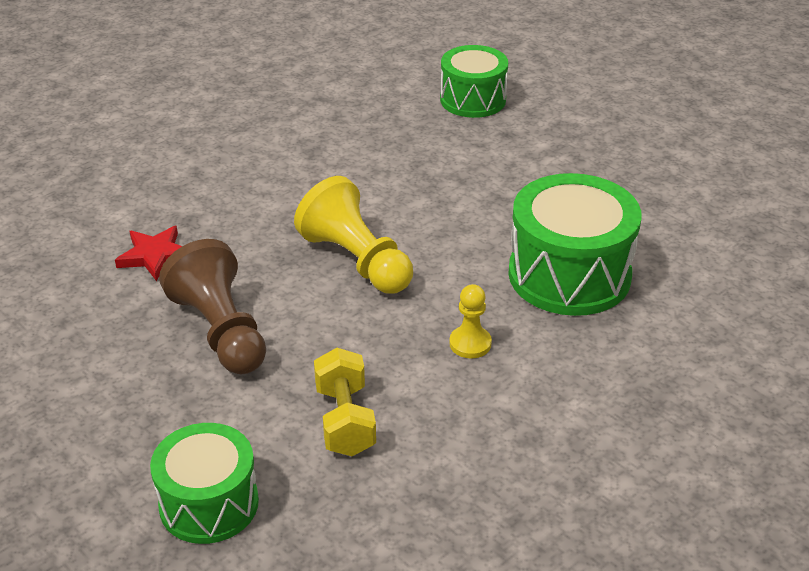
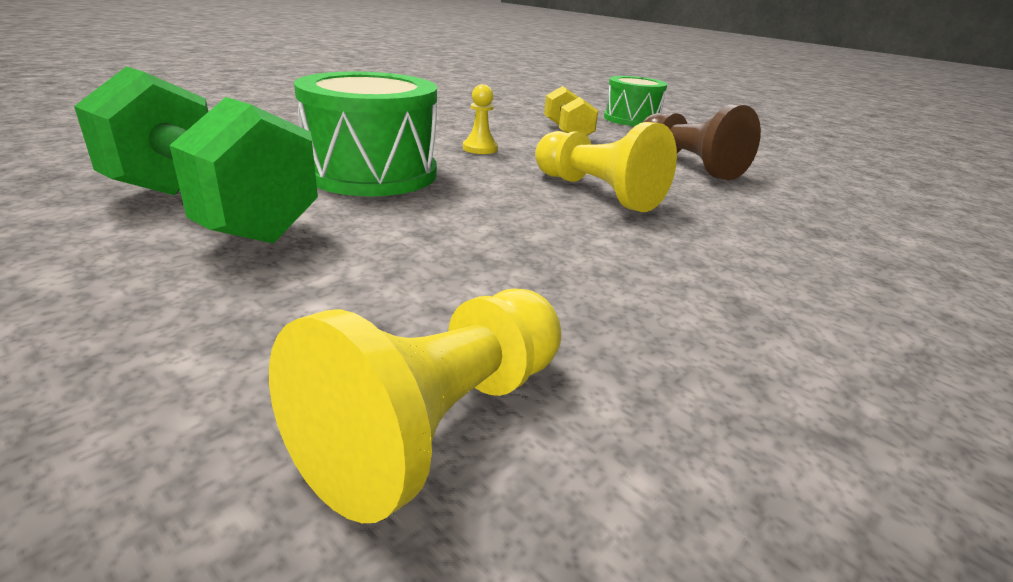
camera: 175 degrees right, 10 degrees down
red star [115,226,182,281] -> none
green drum [440,45,508,118] -> yellow pawn [269,289,561,523]
none -> green dumbbell [74,67,318,243]

